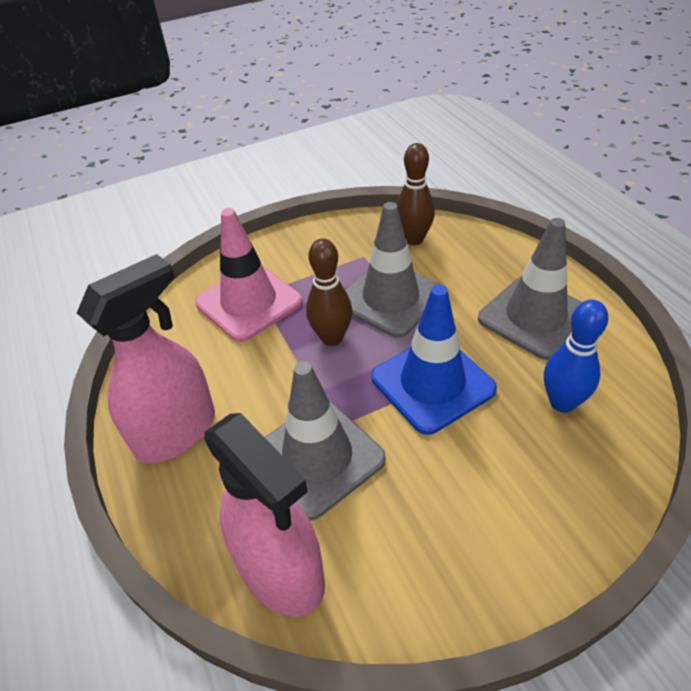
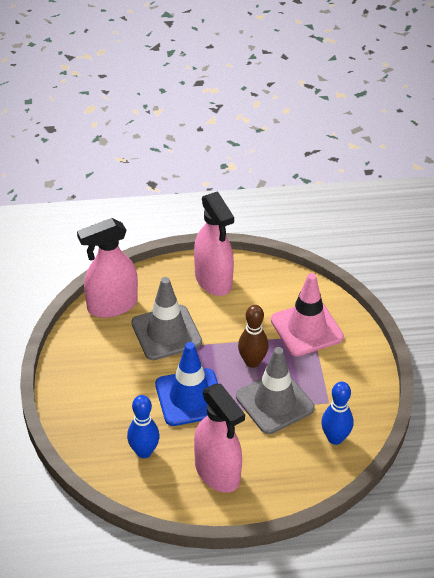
camera: 105 degrees right, 0 degrees up
brown bowling pin [397,143,435,245] -> blue bowling pin [321,382,353,445]
grey traffic cone [478,218,582,360] -> pink spray bottle [194,384,245,493]

